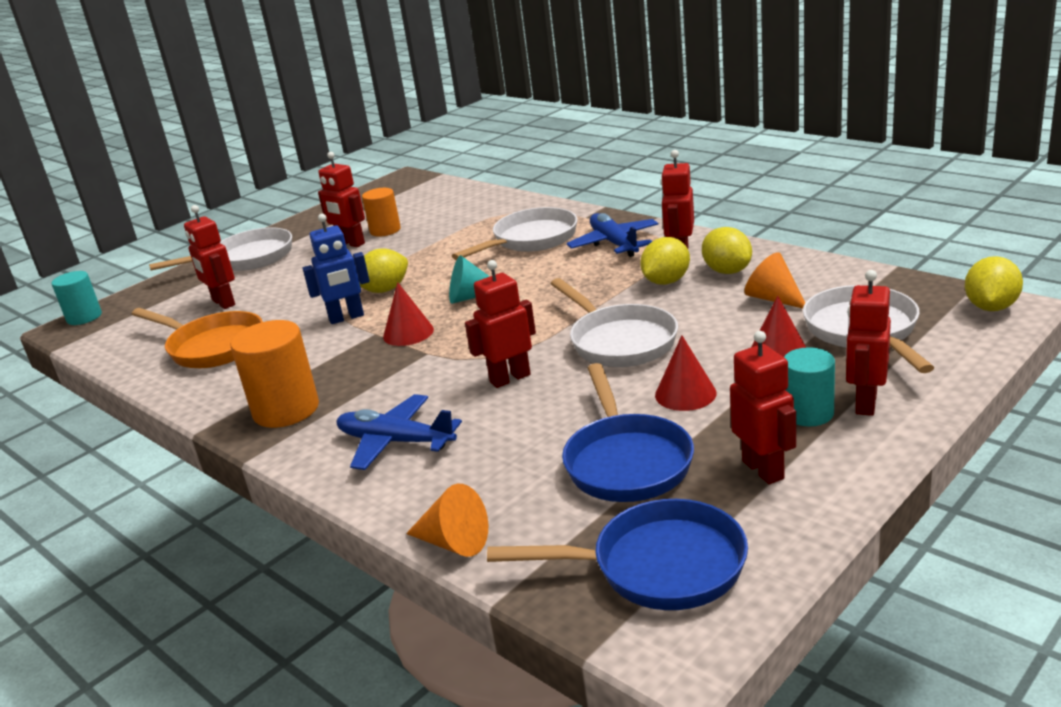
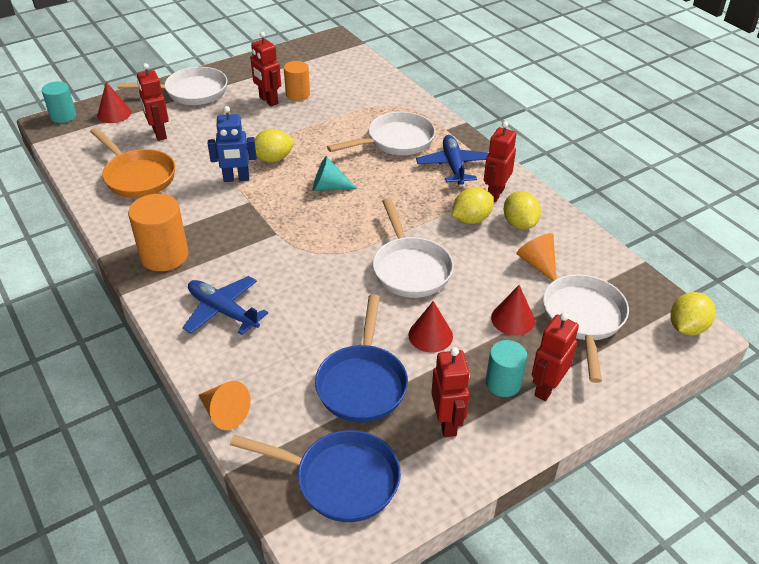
camera: 10 degrees right, 15 degrees up
red cone [383,282,434,346] -> red cone moved to [97,82,131,123]
red robot [465,260,536,388] -> none

